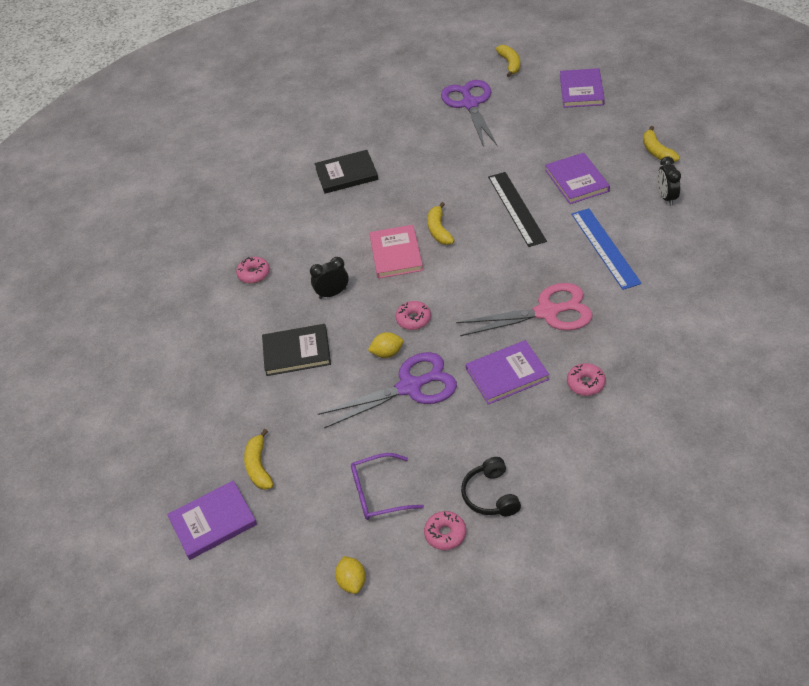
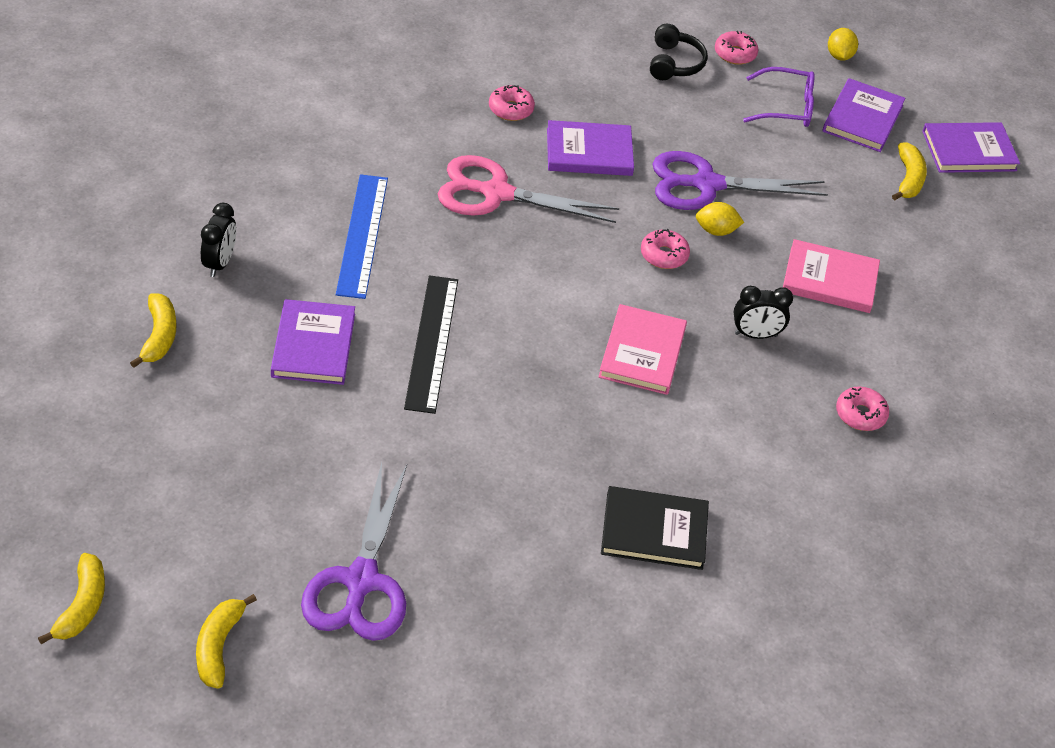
camera: 170 degrees left, 0 degrees up
black book [262,324,331,376] -> pink book [783,239,880,313]
yellow banana [427,202,455,245] -> yellow banana moved to [38,553,105,644]
purple book [560,68,605,108] -> purple book moved to [822,78,906,152]

